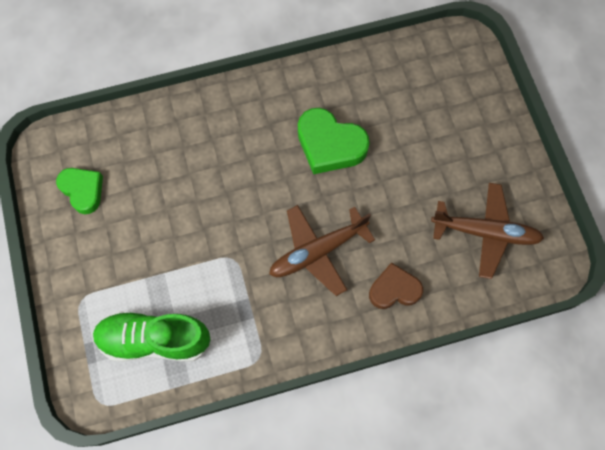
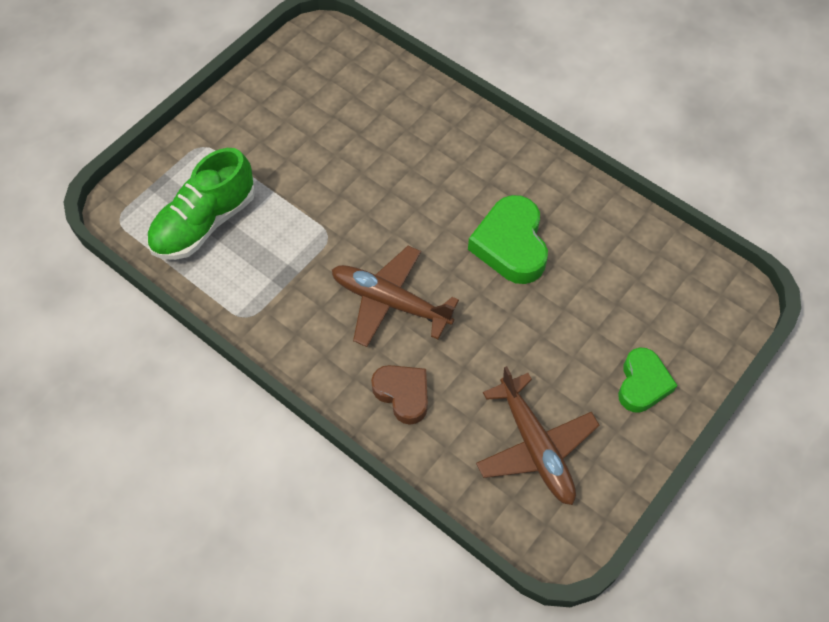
camera: 55 degrees right, 10 degrees down
green heart [56,168,103,214] -> green heart moved to [618,347,677,413]
green shoe [93,311,211,362] -> green shoe turned 105 degrees counterclockwise [147,148,255,260]

